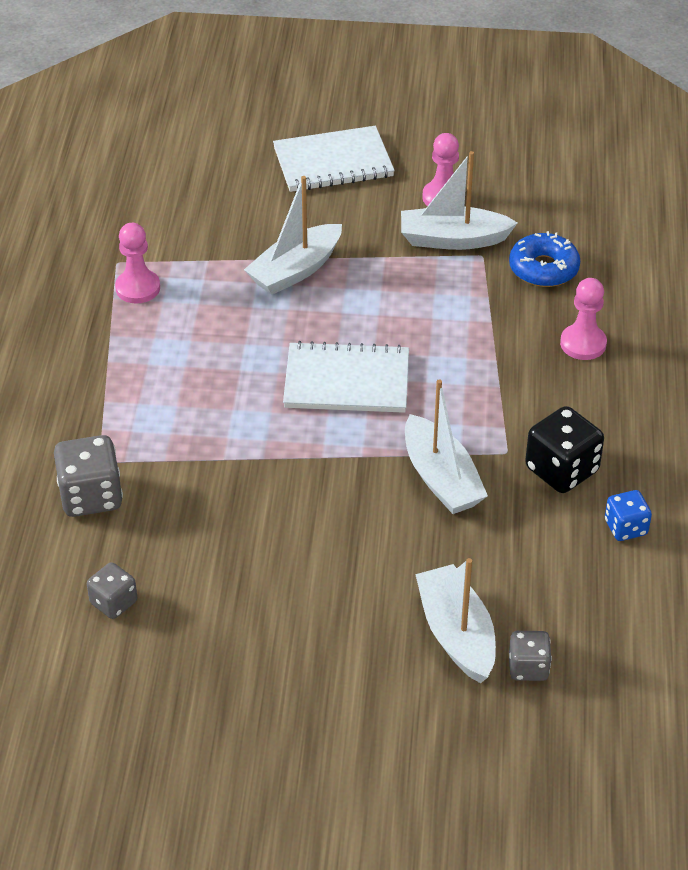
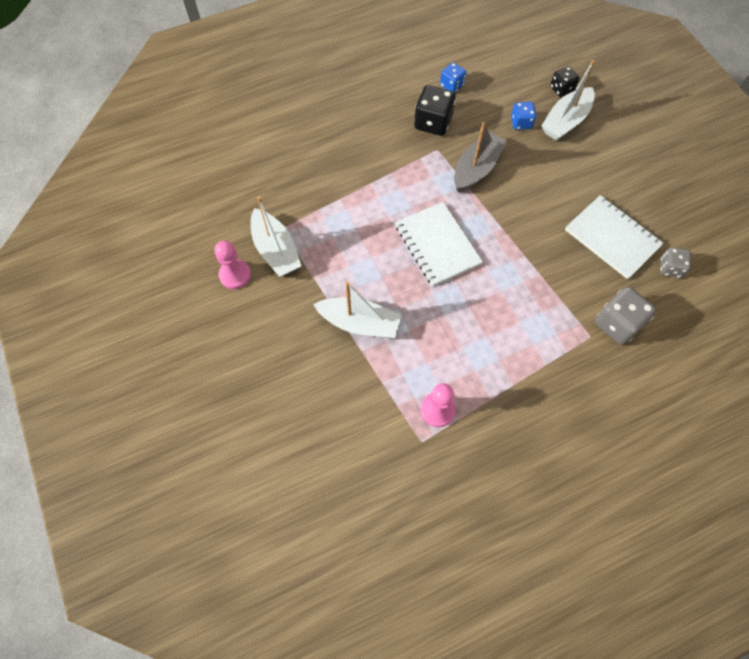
camera: 120 degrees left, 20 degrees up
white notebook [273,126,395,192] -> white notebook moved to [565,195,664,279]
white boat [405,380,488,514] -> grey boat [454,122,507,193]
blue donut [509,231,580,287] -> none
grey dice [509,631,552,681] -> black dice [550,66,579,97]
pink pawn [560,278,607,360] -> none
none -> blue dice [511,102,536,130]

